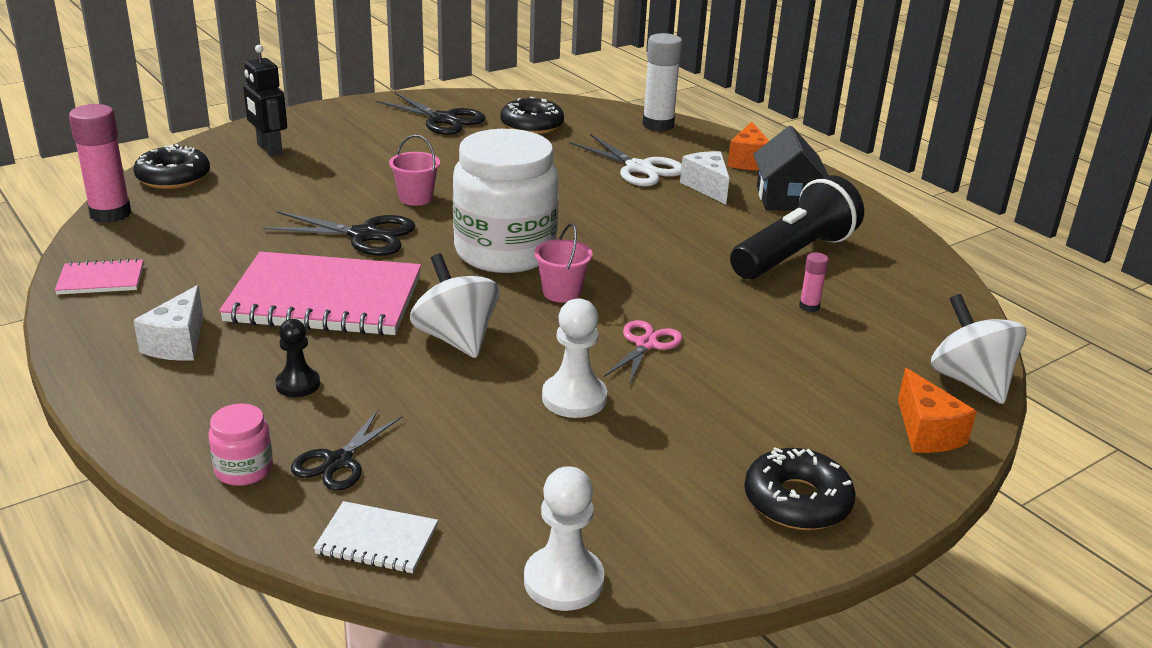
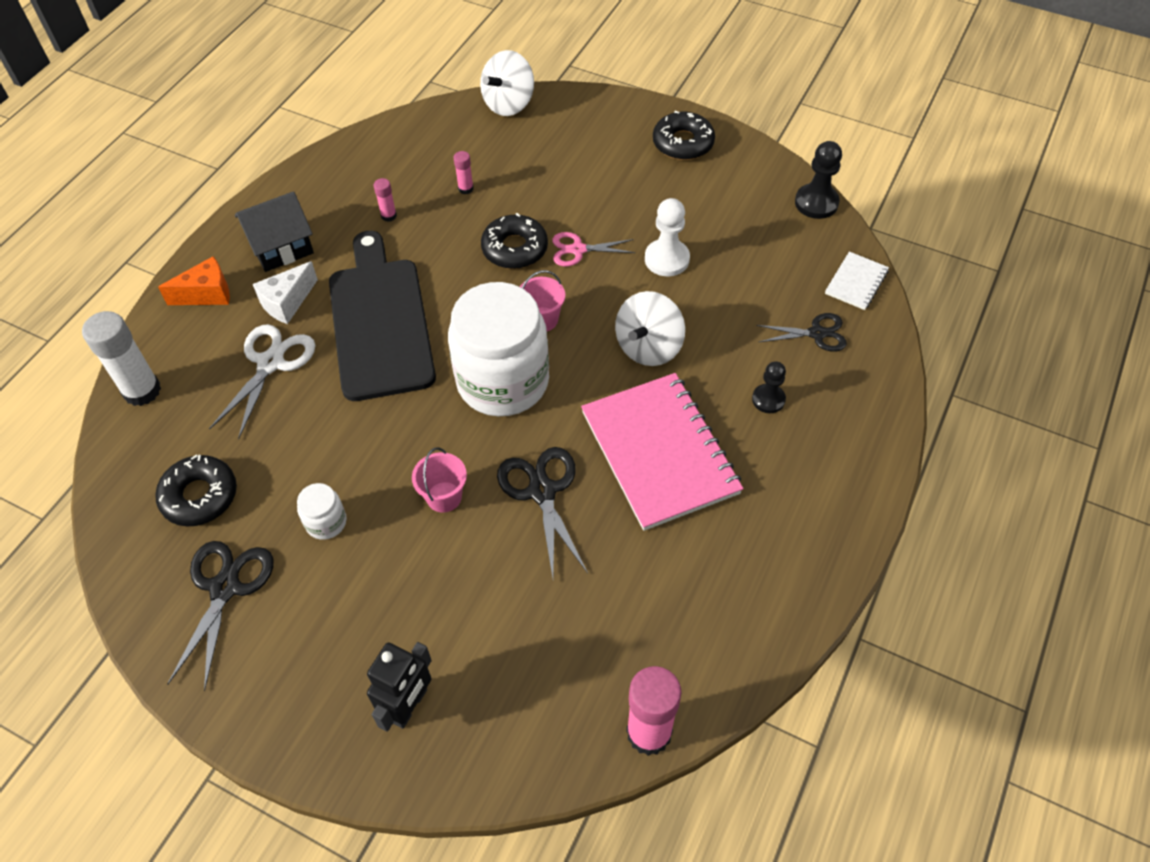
camera: 115 degrees left, 25 degrees up
pink notebook [55,258,144,295] -> none
white cheese [133,285,203,361] -> none
black donut [134,144,210,189] -> black donut moved to [481,213,548,269]
pink jar [208,403,273,486] -> none
white notebook [313,501,438,573] -> white notebook turned 45 degrees clockwise [825,252,889,310]
white pawn [524,466,604,611] -> black pawn [795,141,842,219]
black flashlight [730,175,864,279] -> pink glue stick [374,178,397,222]
orange cheese [898,368,977,453] -> none
none -> white jar [297,483,347,540]
none -> black cutting board [329,231,436,401]

